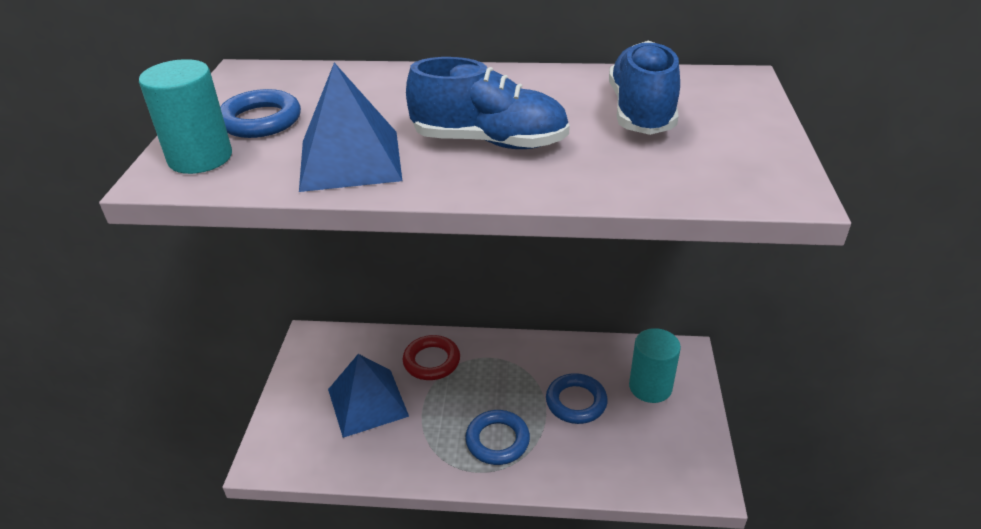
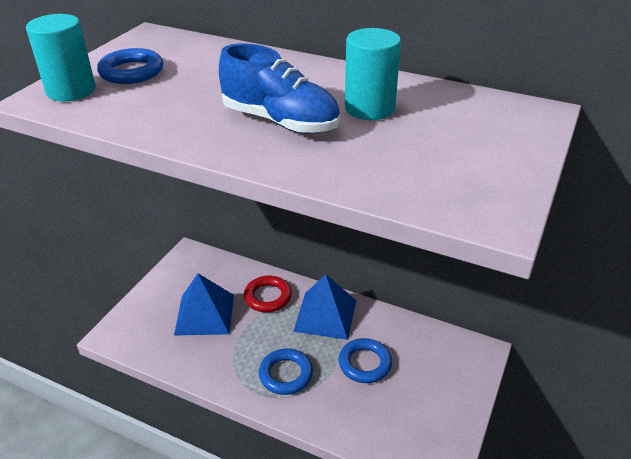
camera: 20 degrees right, 0 degrees up
blue pyramid [299,63,402,192] -> blue pyramid moved to [293,274,356,340]
blue shoe [609,41,680,135] -> none
turquoise cylinder [629,328,681,403] -> turquoise cylinder moved to [345,28,401,120]

